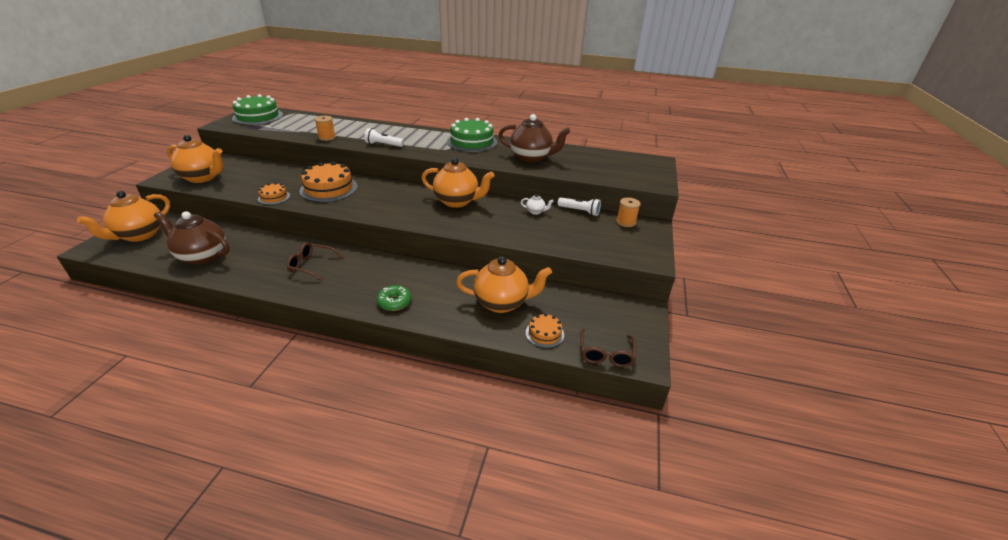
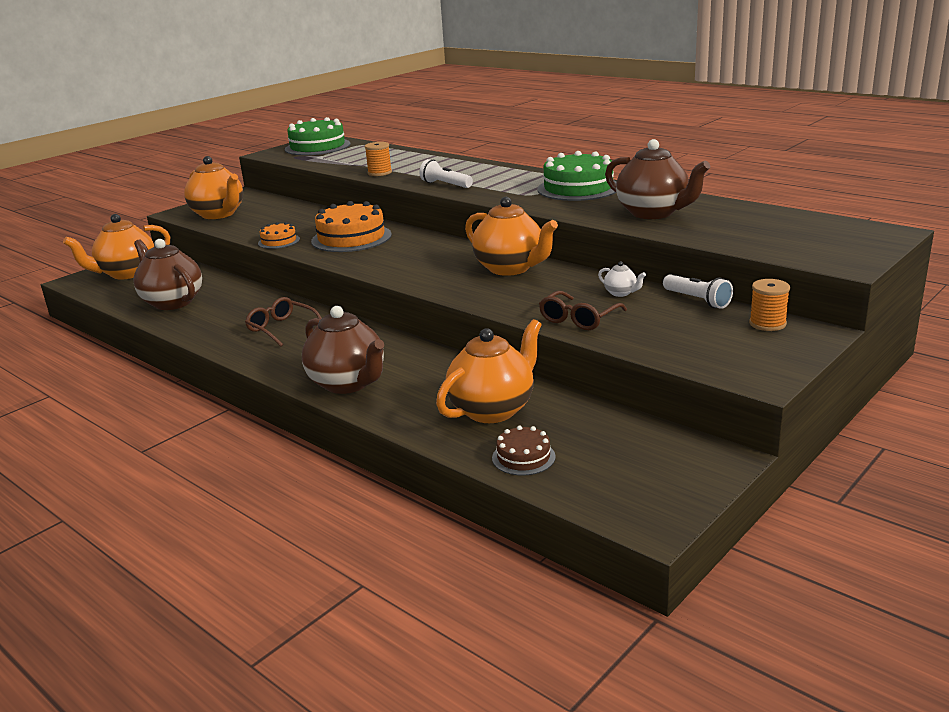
camera: 30 degrees right, 10 degrees down
green donut [377,285,411,311] -> brown teapot [302,306,384,394]
orange teapot [456,256,552,313] -> orange teapot turned 75 degrees counterclockwise [436,319,542,423]
orange cake [526,314,564,348] -> brown cake [492,426,556,476]
brown glasses [580,329,636,367] -> brown glasses moved to [539,291,627,330]

